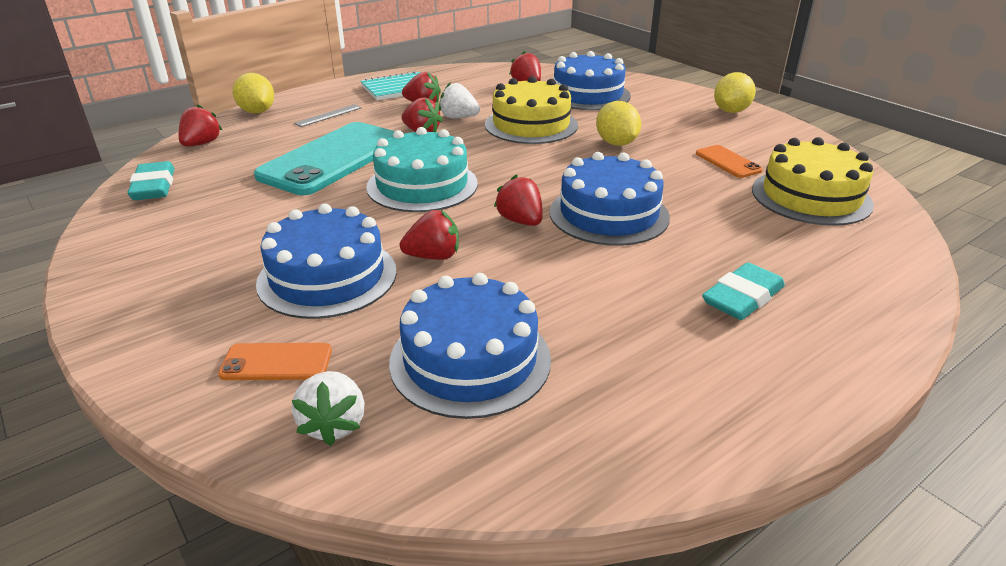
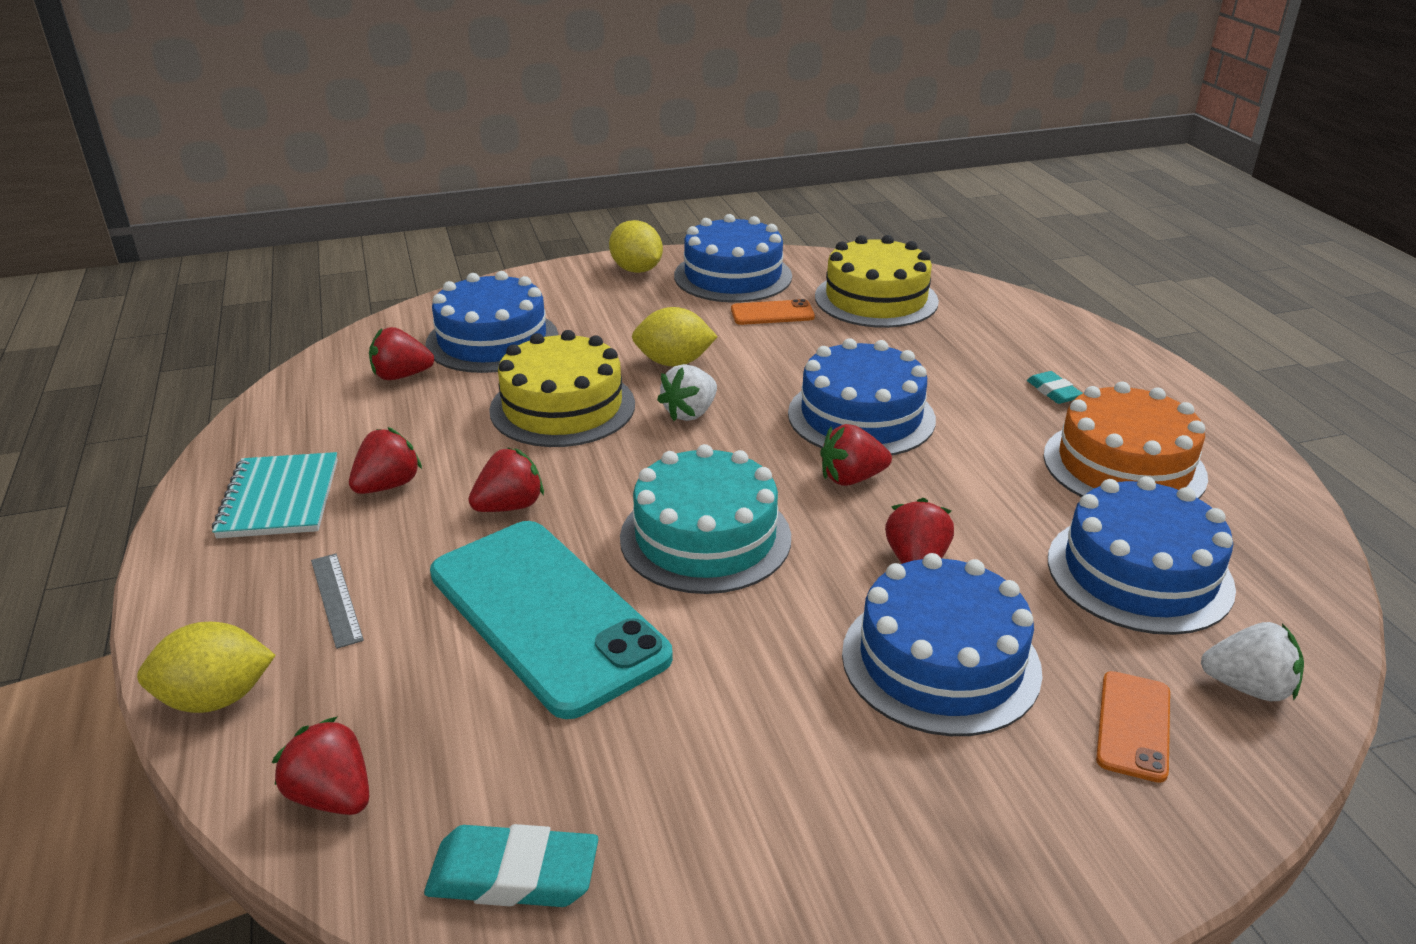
camera: 70 degrees left, 0 degrees up
white strawberry [439,82,480,118] -> white strawberry moved to [657,364,717,421]
turquoise eraser [702,262,785,320] -> turquoise eraser [1027,371,1083,404], size x0.60
none -> blue cake [674,214,792,302]
none -> orange cake [1044,382,1208,499]

